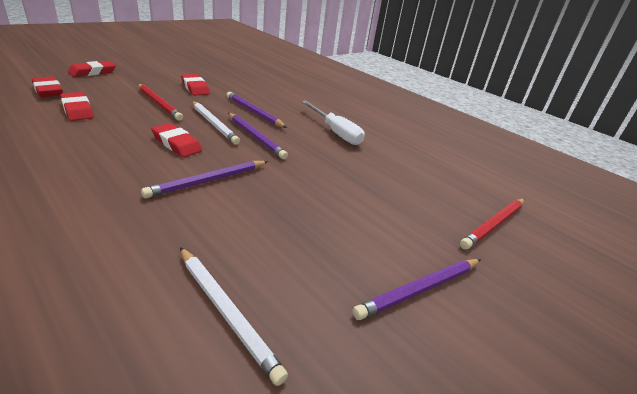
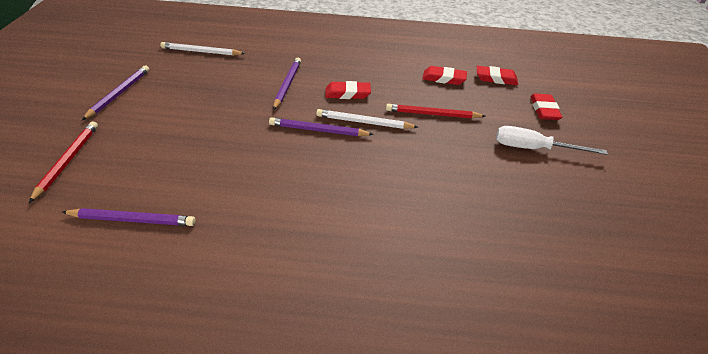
camera: 140 degrees right, 10 degrees up
red eraser [181,74,210,96] -> none
purple pencil [227,92,287,128] -> purple pencil moved to [62,208,196,226]
white screwdriver [302,101,365,145] -> white screwdriver moved to [496,126,608,155]

